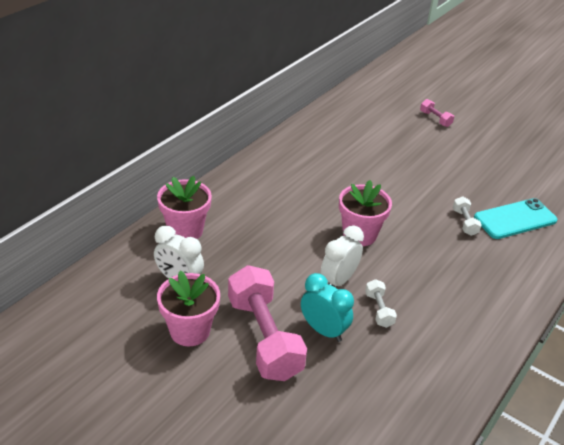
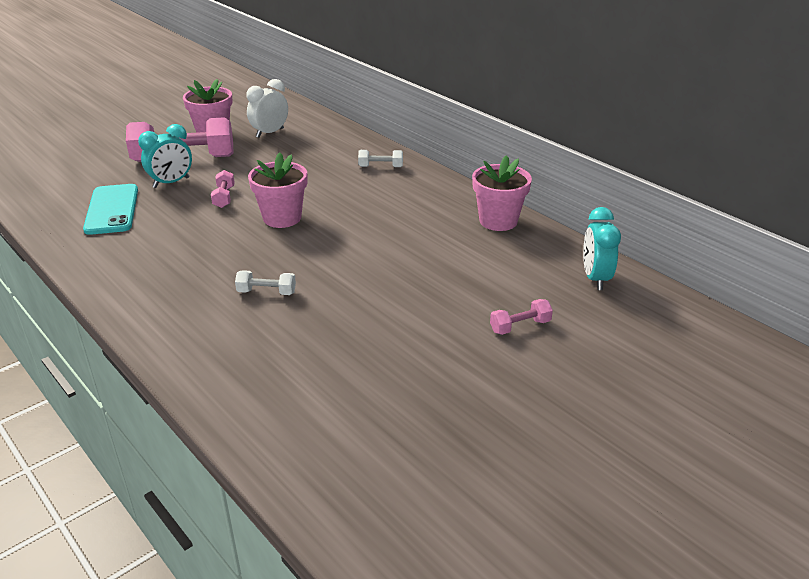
camera: 105 degrees right, 5 degrees down
pink flower pot [157,176,212,239] -> pink flower pot moved to [472,155,532,231]
white clock [321,225,364,286] -> pink dumbbell [211,170,235,208]
white dumbbell [365,279,397,328] -> white dumbbell moved to [358,150,403,167]
turquoise phone [474,198,558,239] -> turquoise phone moved to [83,184,138,235]
none -> turquoise clock [583,207,621,290]

